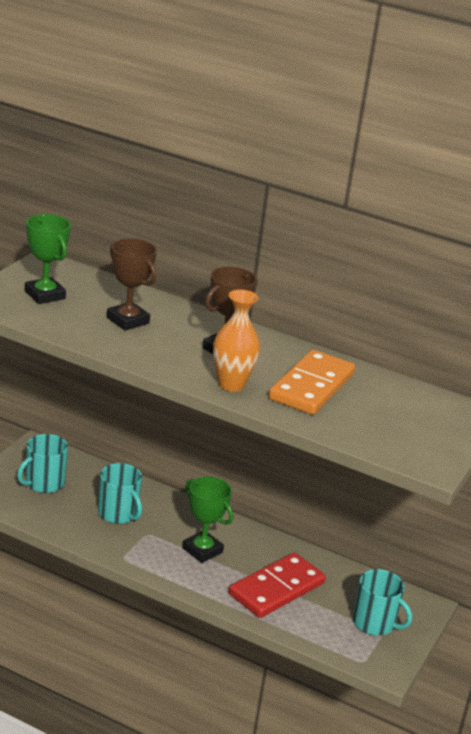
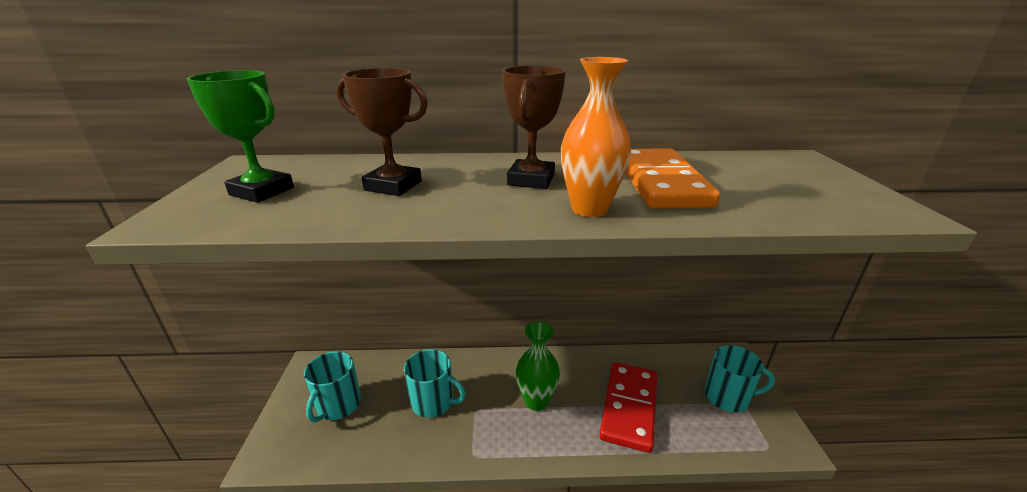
camera: 25 degrees left, 0 degrees up
green trophy [182,477,233,563] -> green vase [516,321,560,411]

